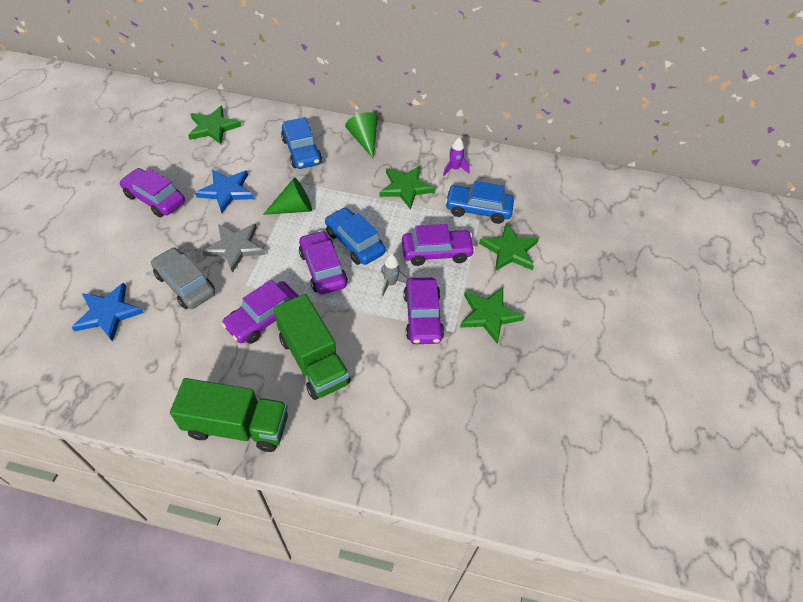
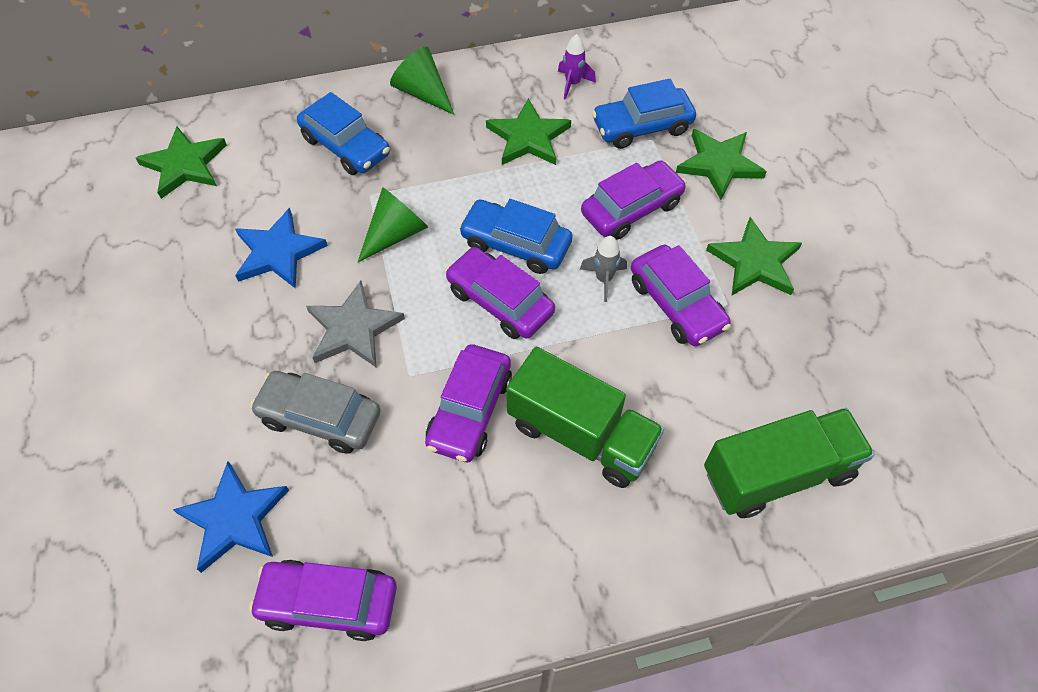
camera: 25 degrees left, 5 degrees up
purple car [119,168,185,217] -> purple car moved to [249,560,397,641]
green truck [170,378,288,452] -> green truck moved to [704,408,875,518]

